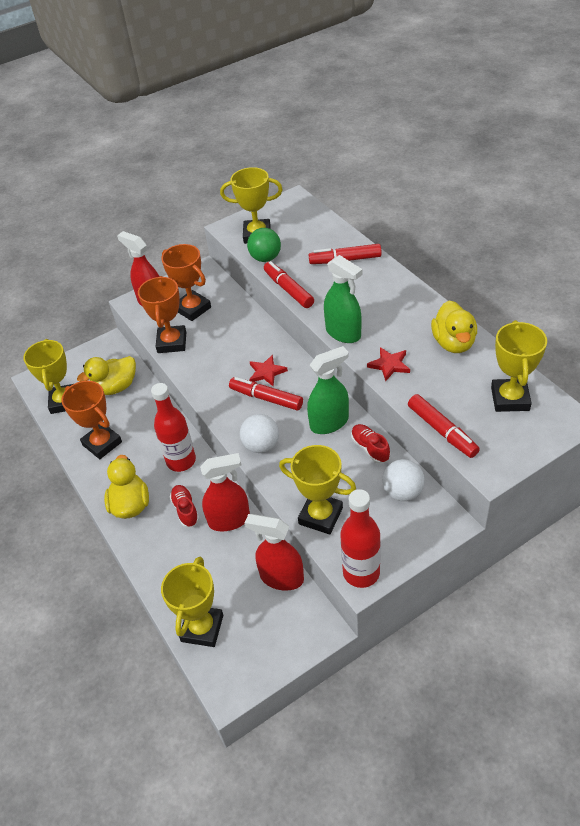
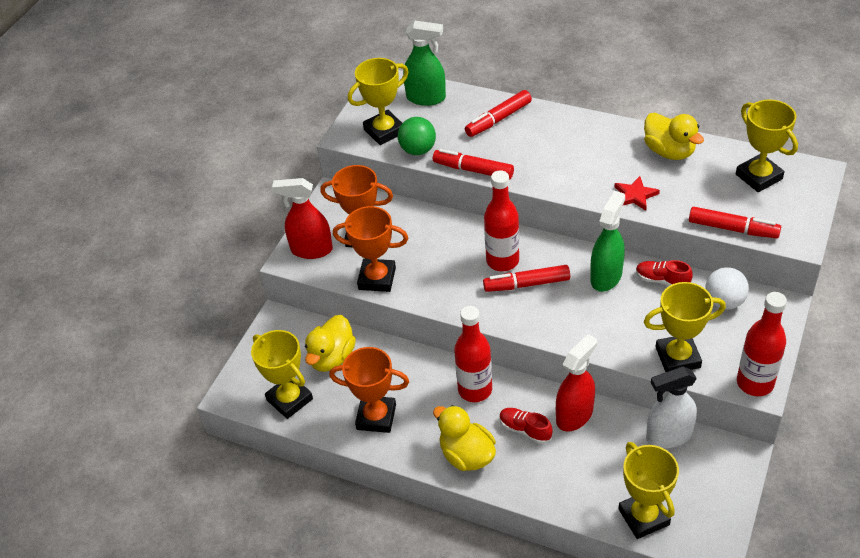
camera: 35 degrees left, 0 degrees up
orange trophy [138,276,186,353] -> orange trophy turned 45 degrees counterclockwise [333,206,408,292]
white ball [240,414,279,453] -> none
red spray bottle [245,514,304,591] -> white spray bottle [646,367,697,448]
red star [249,355,288,386] -> red bottle [484,170,519,271]
green spray bottle [324,255,363,343] -> green spray bottle moved to [403,21,446,106]

